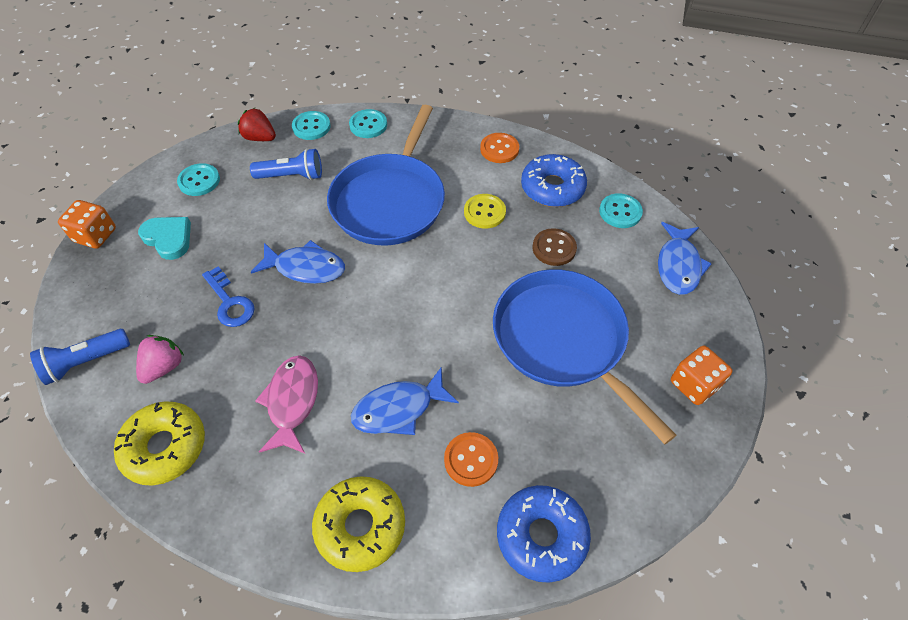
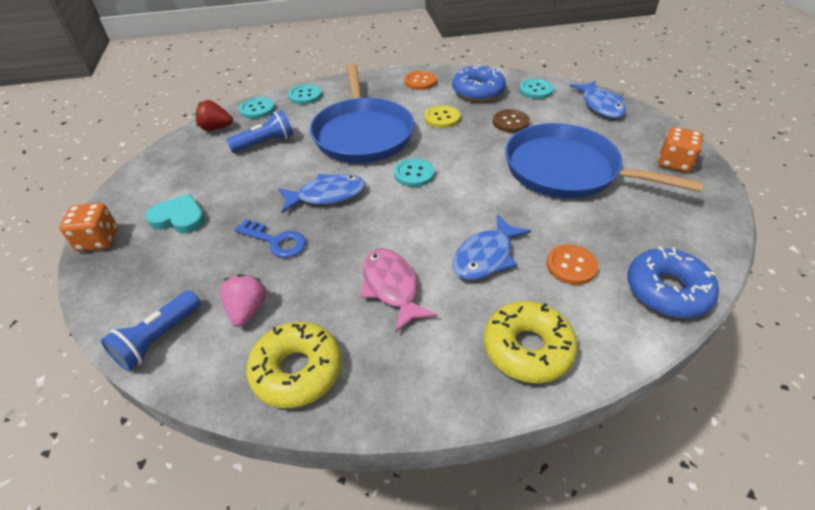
camera: 25 degrees left, 10 degrees down
turquoise button [177,163,220,196] -> turquoise button moved to [394,158,435,187]

